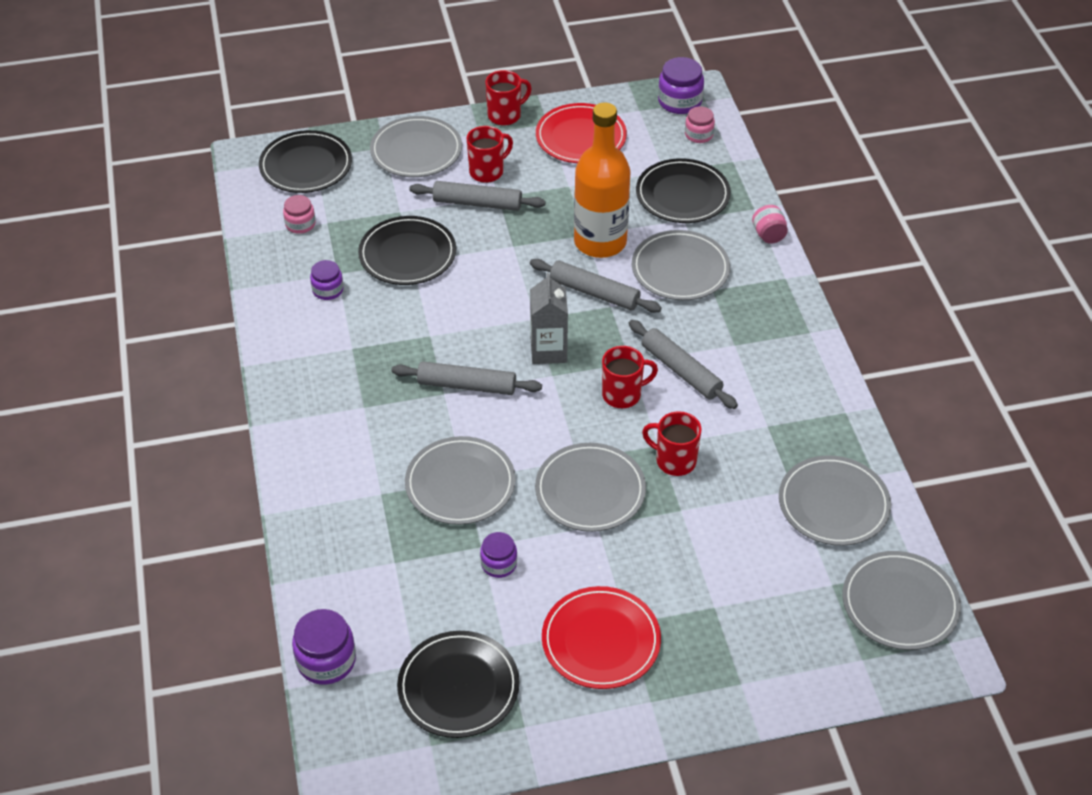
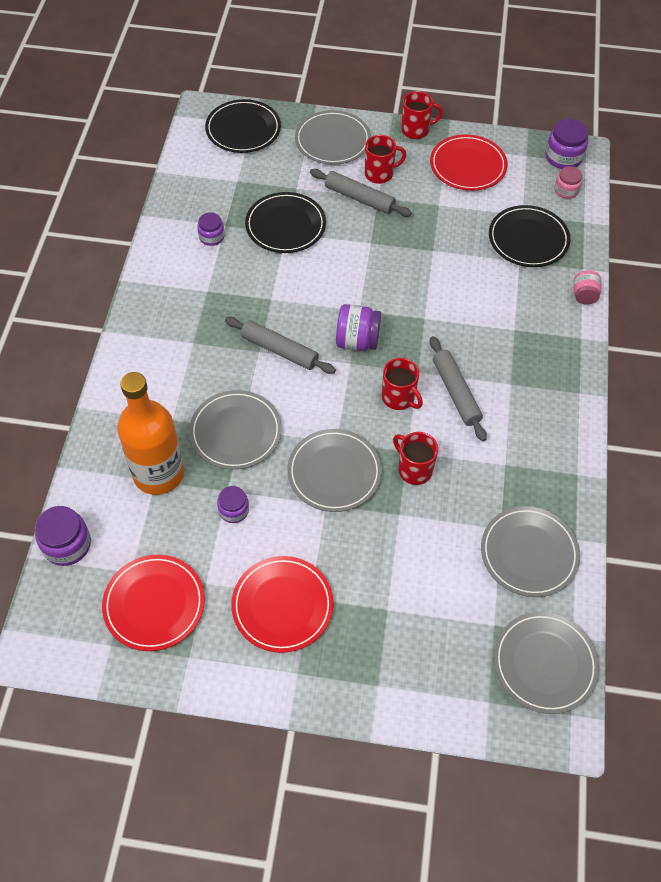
camera: 20 degrees right, 10 degrees up
pink jar [283,195,316,234] -> none
black plate [397,631,519,738] -> red plate [102,555,205,651]
grey rolling pin [530,259,662,313] -> none
grey carton [530,273,568,364] -> purple jar [336,304,381,351]
orange bottle [574,102,631,258] -> orange bottle moved to [117,372,184,495]
red mug [602,346,658,408] -> red mug turned 45 degrees clockwise [382,358,423,410]
grey plate [632,230,730,300] -> none

